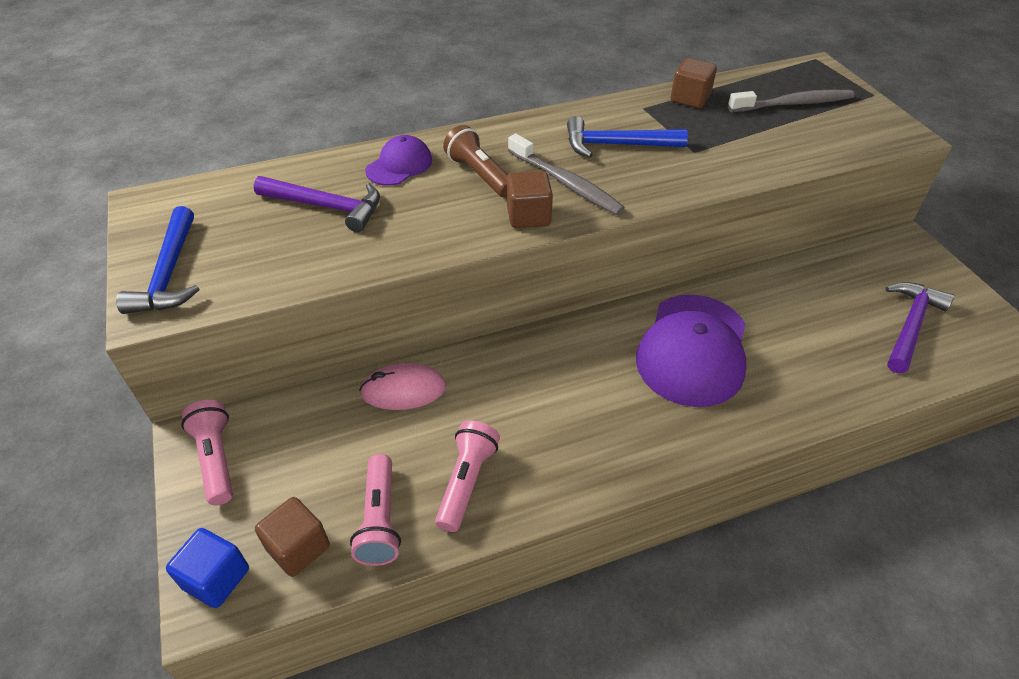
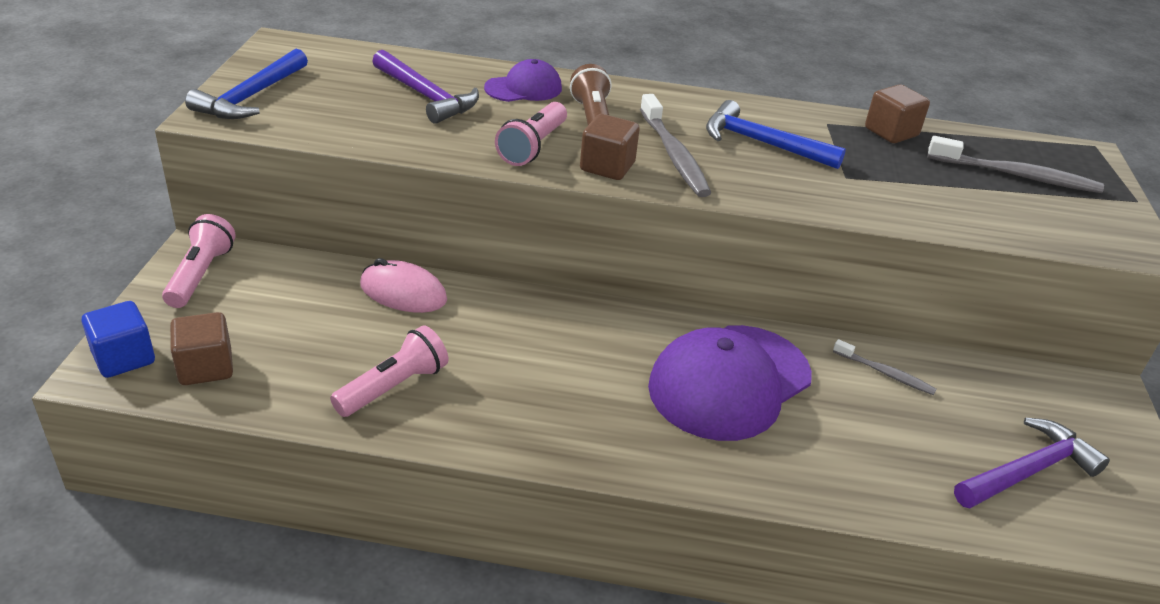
camera: 25 degrees right, 10 degrees down
pink flashlight [350,454,401,566] -> pink flashlight moved to [495,102,567,166]
none -> grey toothbrush [833,339,936,395]

